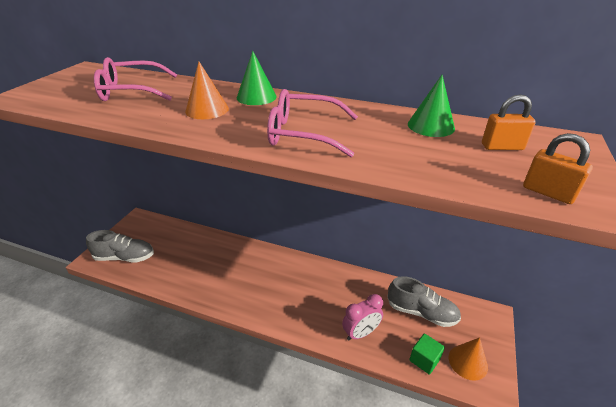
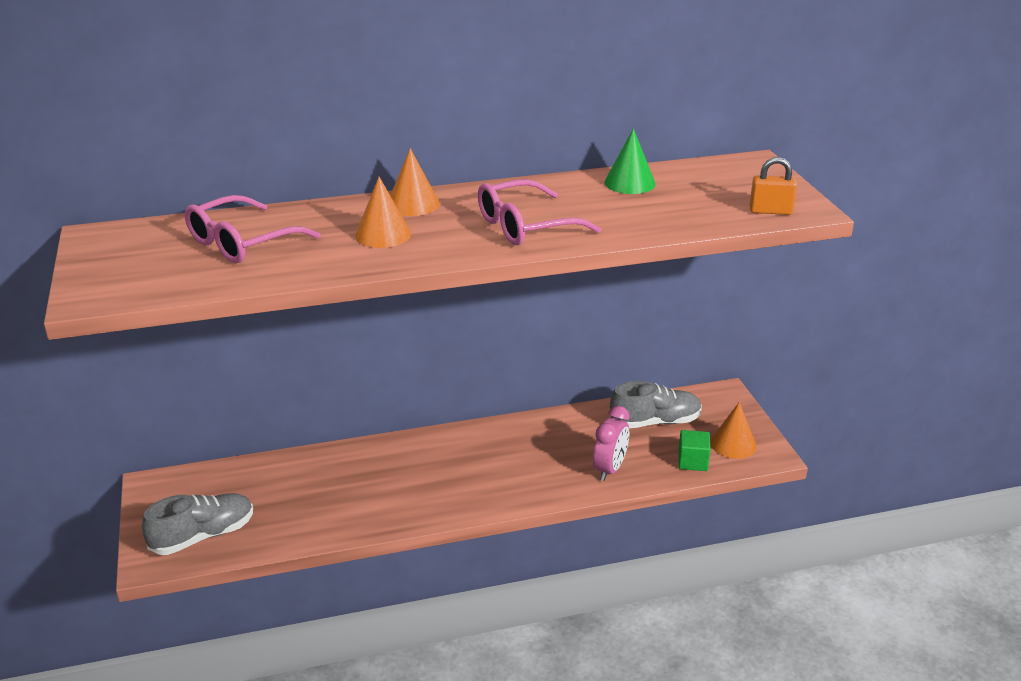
camera: 35 degrees left, 5 degrees down
green cone [237,51,277,105] -> orange cone [390,148,440,216]
orange padlock [482,94,536,150] -> none

